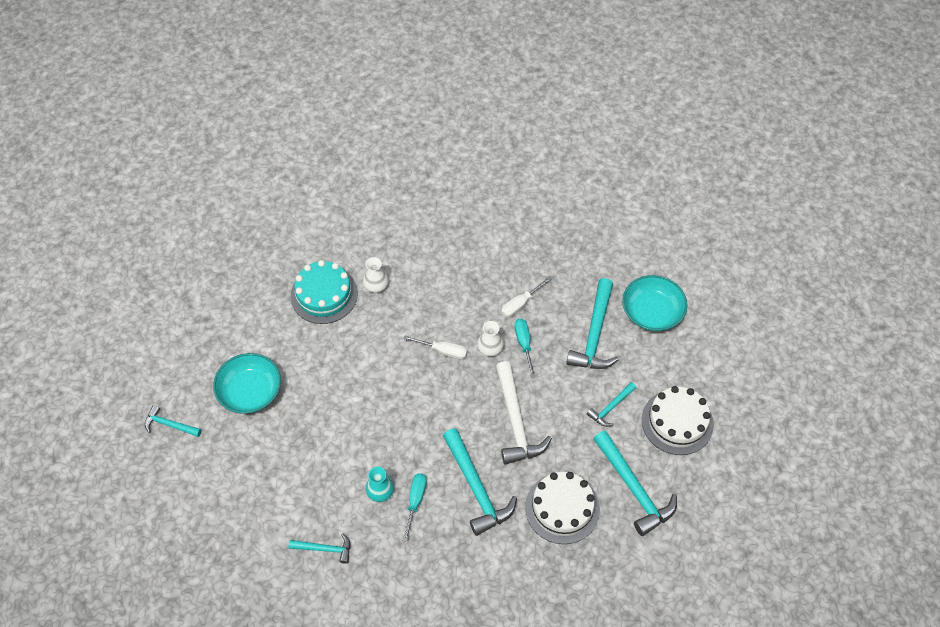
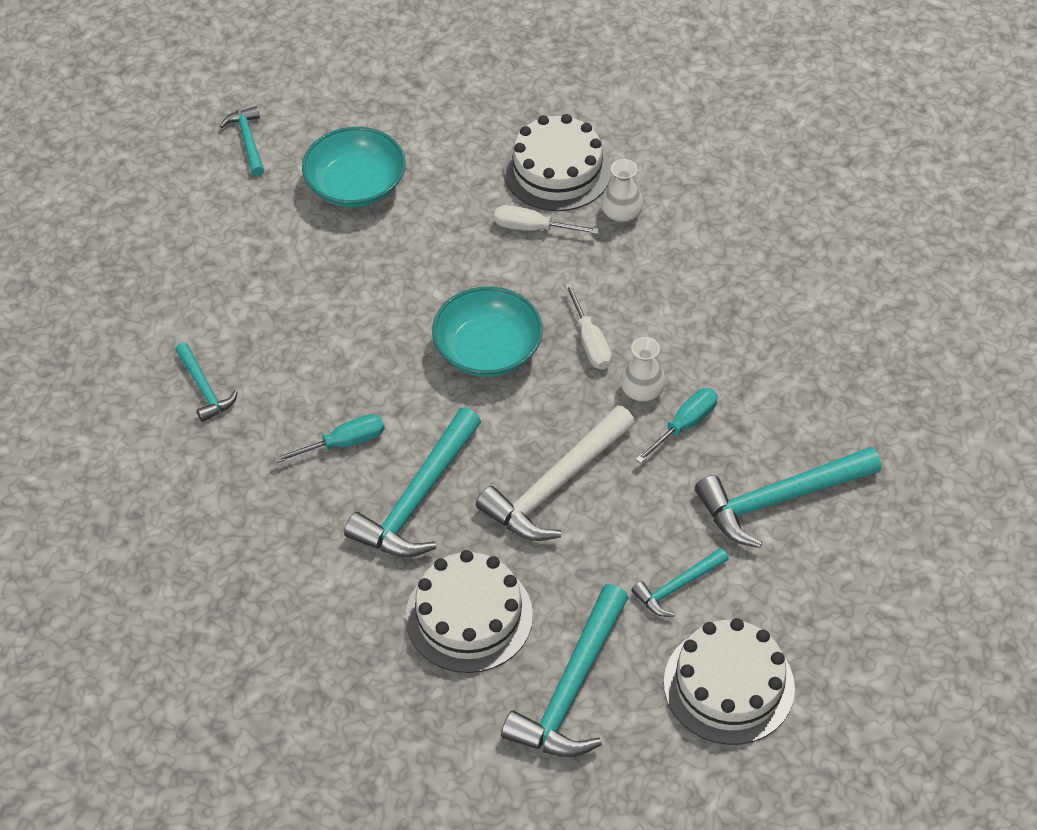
camera: 55 degrees right, 5 degrees down
turquoise cake [291,260,358,324] -> white cake [504,114,611,211]
turquoise vase [365,467,394,502] -> none
white screwdriver [501,277,551,318] -> white screwdriver moved to [494,205,599,234]
turquoise hammer [587,382,636,427] -> turquoise hammer turned 45 degrees counterclockwise [631,547,729,617]
turquoise bowl [622,275,687,331] -> turquoise bowl moved to [432,286,543,377]

